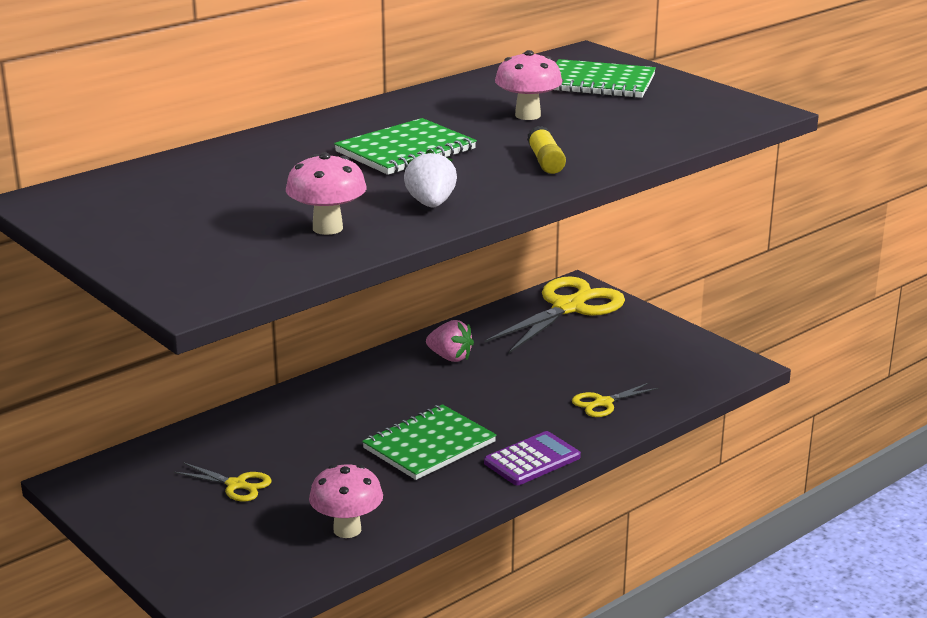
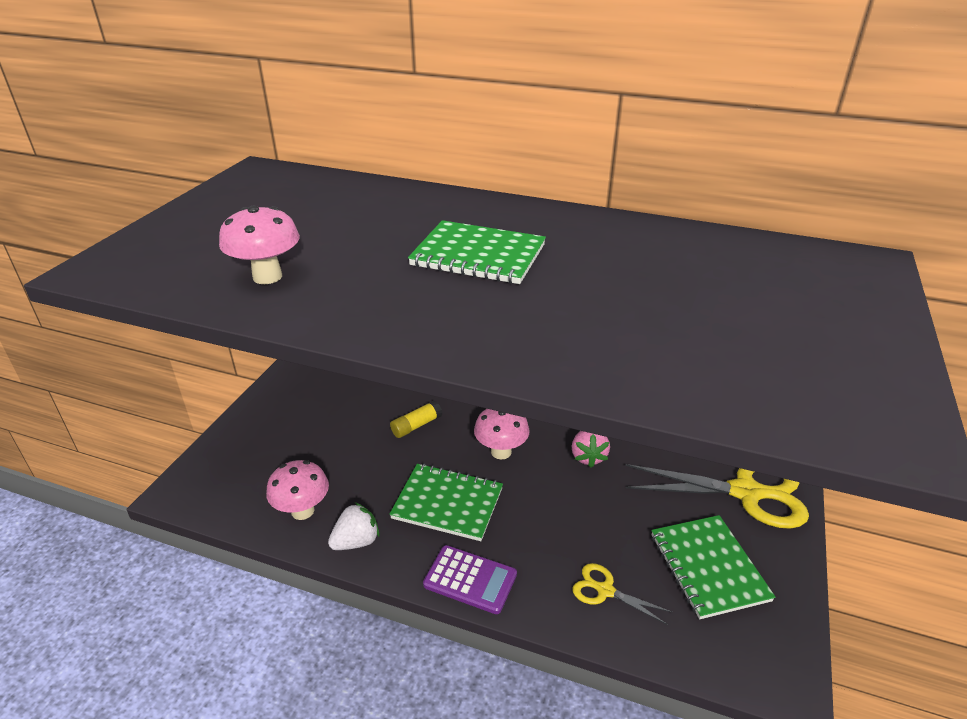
camera: 60 degrees right, 10 degrees up
yellow scissors [174,462,272,502] -> none
white strawberry [404,149,457,208] -> white strawberry moved to [328,502,379,550]
pink mushroom [495,50,562,120] -> pink mushroom moved to [474,409,530,460]
yellow glue stick [527,126,566,174] -> yellow glue stick moved to [390,400,442,438]
green notebook [554,59,656,98] -> green notebook moved to [651,515,775,619]

